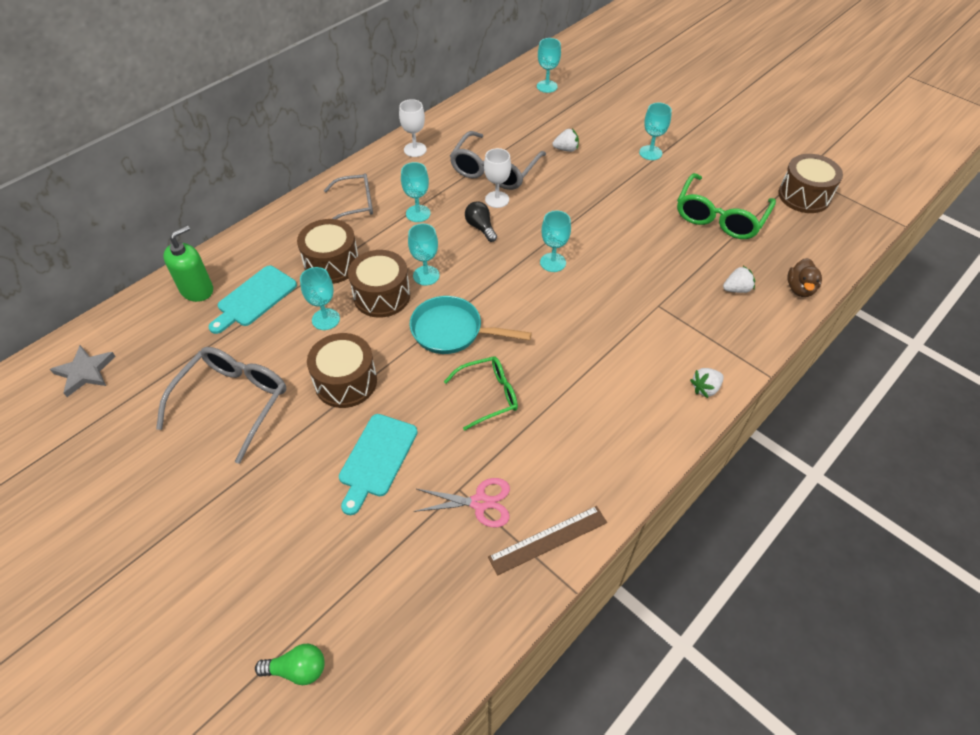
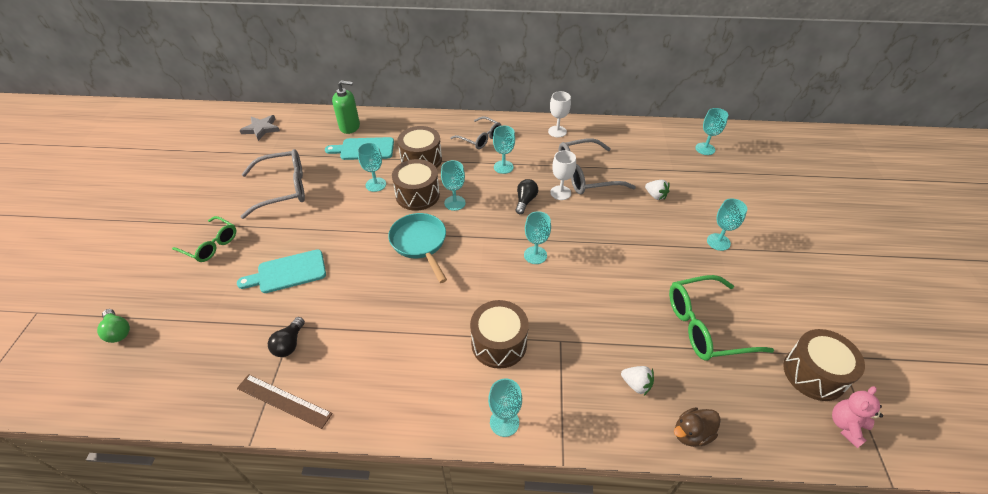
camera: 50 degrees right, 5 degrees down
brown drum [307,333,377,408] -> brown drum moved to [470,300,529,369]
pink scissors [414,478,510,527] -> black light bulb [268,317,305,357]
green glasses [444,356,518,431] -> green glasses moved to [172,216,236,262]
white strawberry [690,368,724,398] -> turquoise goblet [488,378,522,437]
none -> pink teddy bear [832,386,883,448]

